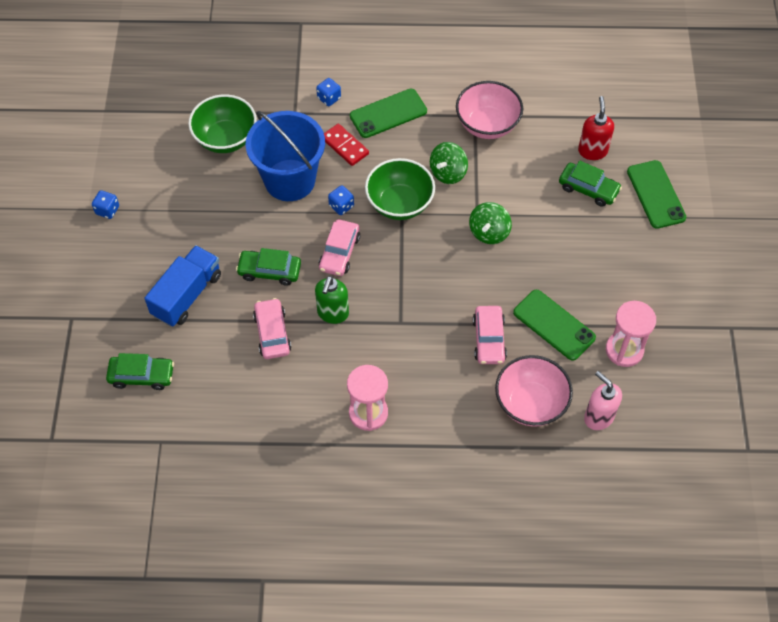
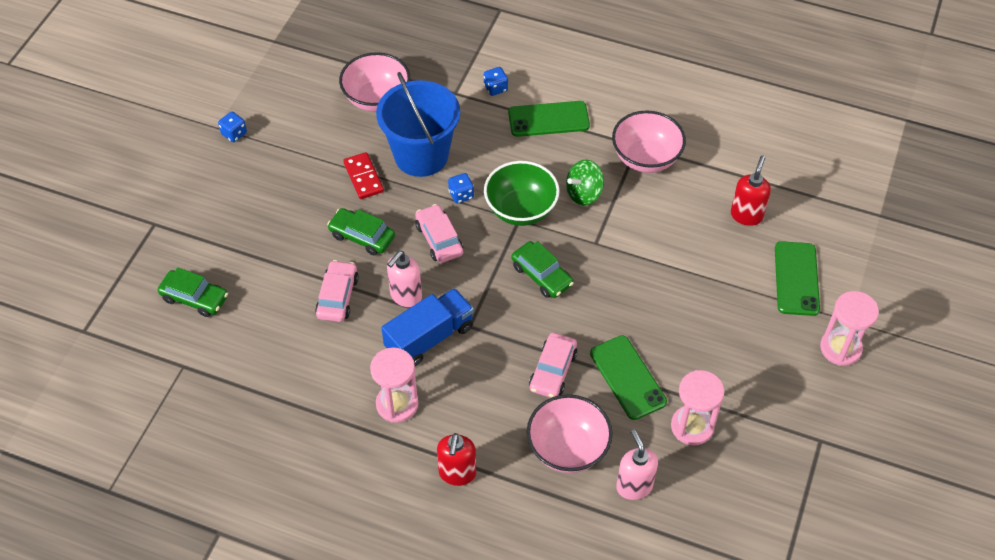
camera: 20 degrees right, 5 degrees down
blue truck [144,245,221,327] -> blue truck moved to [381,288,474,366]
green bowl [188,94,257,153] -> pink bowl [339,52,410,112]
green soap dispenser [315,276,349,324] -> pink soap dispenser [387,251,422,307]
pink car [319,219,360,276] -> pink car turned 120 degrees clockwise [415,204,463,263]
red domino [324,124,369,166] -> red domino moved to [343,152,384,199]
green spinning top [469,202,512,244] -> none
green car [559,161,622,207] -> green car moved to [511,241,574,298]
none -> red soap dispenser [437,433,476,486]
none -> pink hourglass [820,291,879,366]

